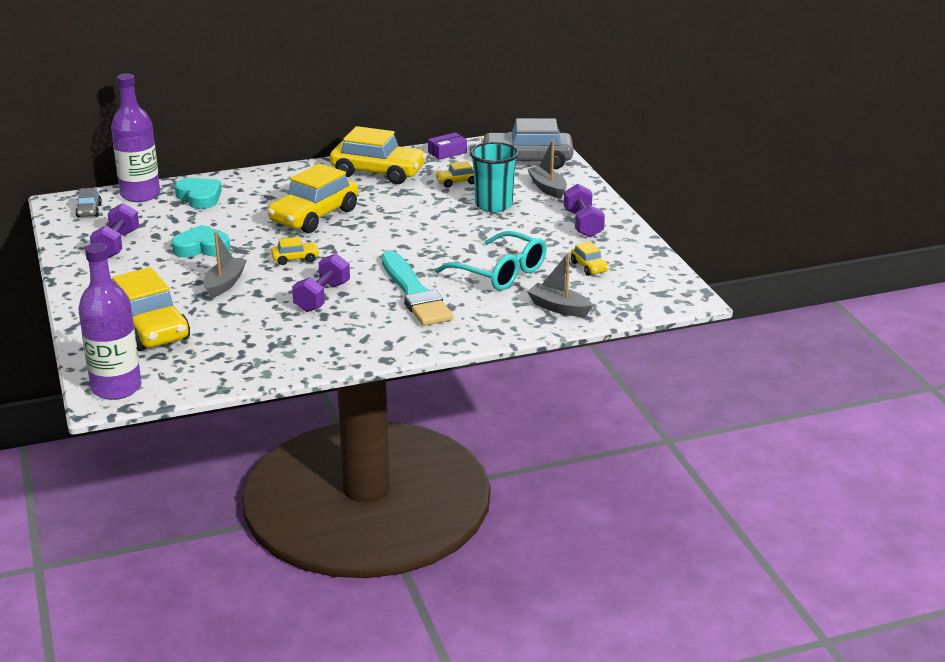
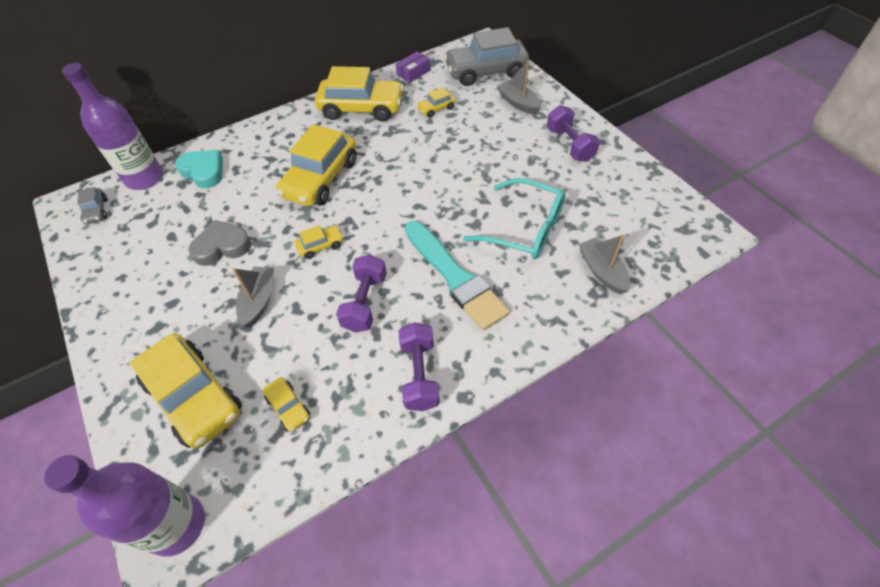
camera: 10 degrees left, 25 degrees up
purple dumbbell [90,203,139,259] -> purple dumbbell moved to [399,322,440,411]
turquoise heart [171,225,230,258] -> grey heart [188,220,251,266]
turquoise cup [470,142,519,212] -> none
grey boat [527,253,593,317] -> grey boat turned 45 degrees clockwise [578,234,630,294]
yellow car [571,242,609,276] -> yellow car moved to [263,377,310,432]

